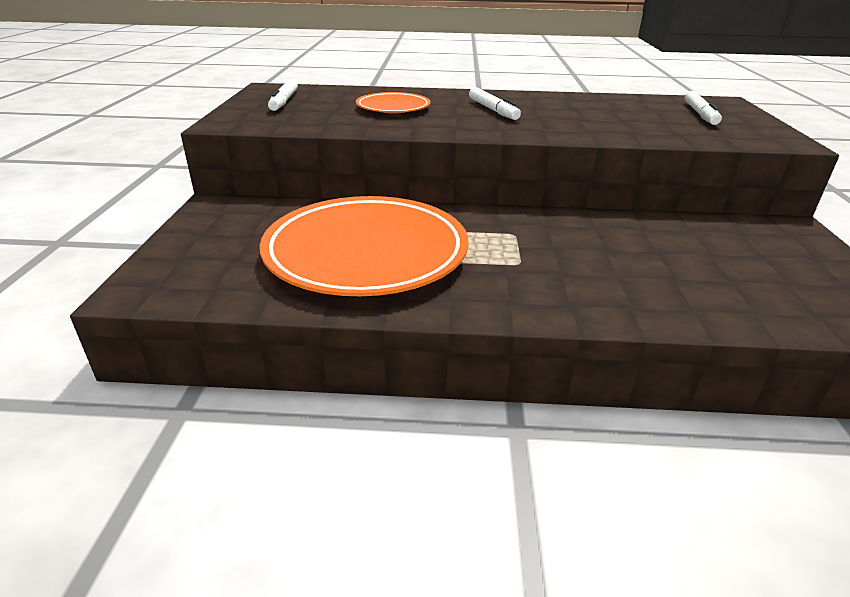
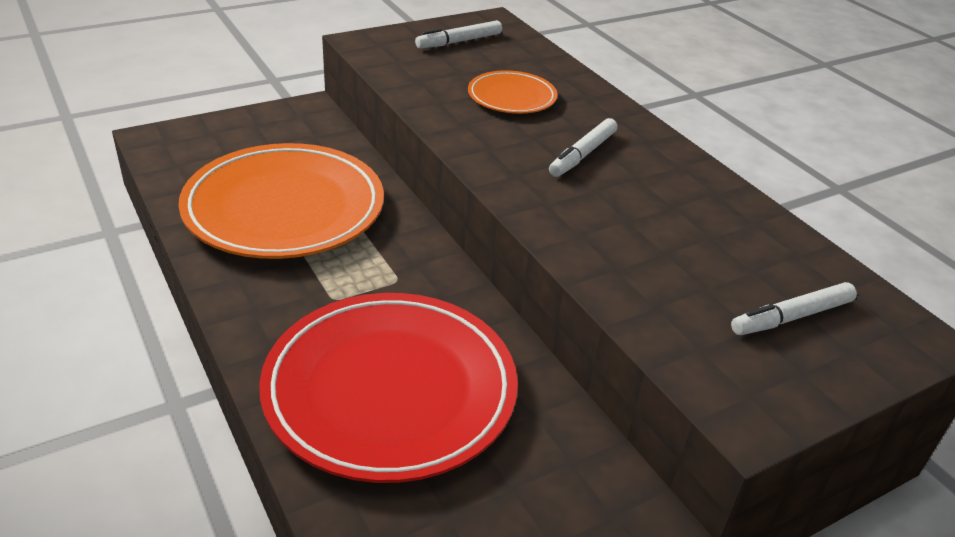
camera: 55 degrees right, 5 degrees up
none -> red plate [259,293,518,483]

